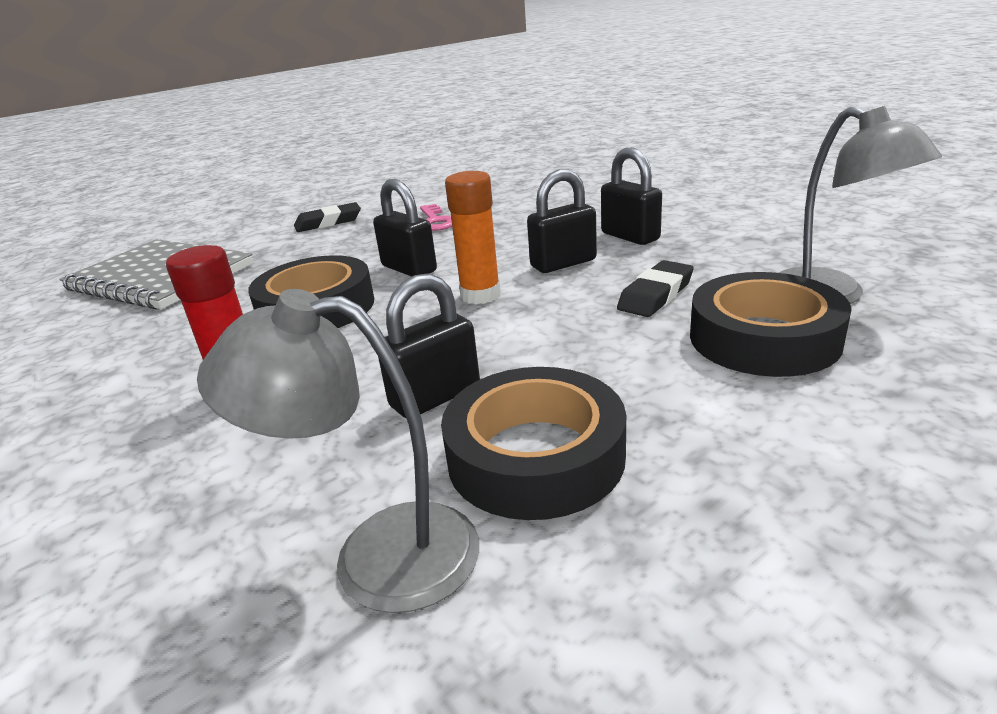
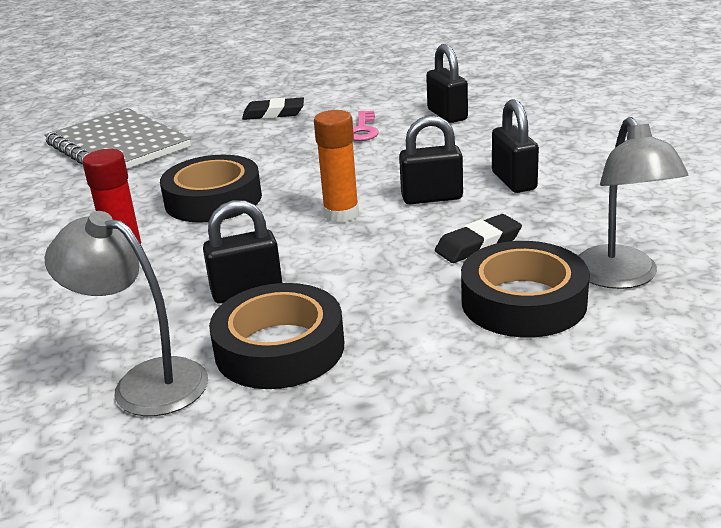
camera: 20 degrees right, 0 degrees up
black padlock [373,179,437,277] -> black padlock moved to [426,44,468,123]

